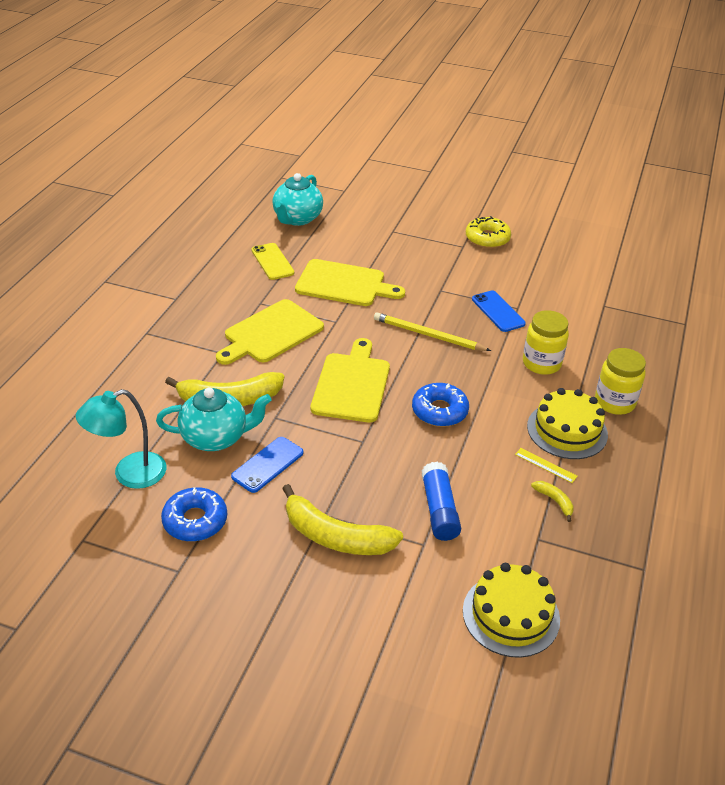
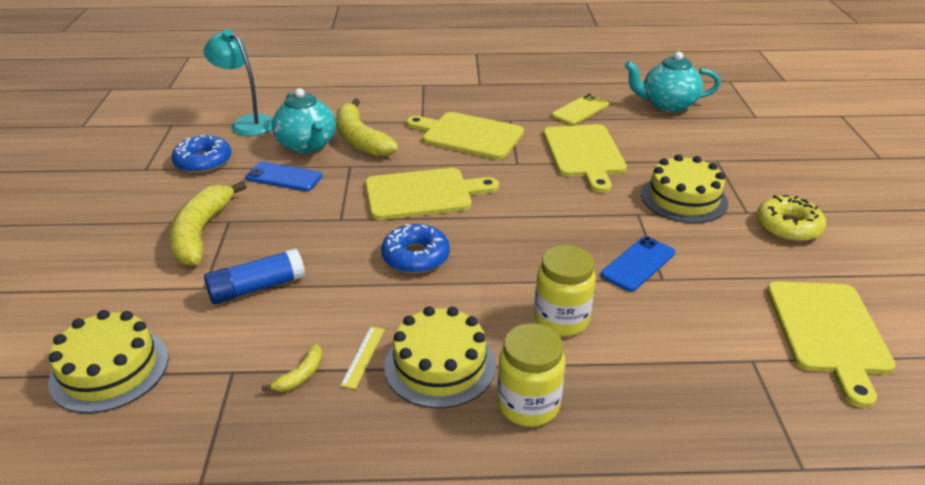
camera: 70 degrees right, 5 degrees down
yellow pencil [374,312,491,351] -> none
none -> yellow cake [641,154,728,223]
none -> yellow cutting board [767,281,896,408]

